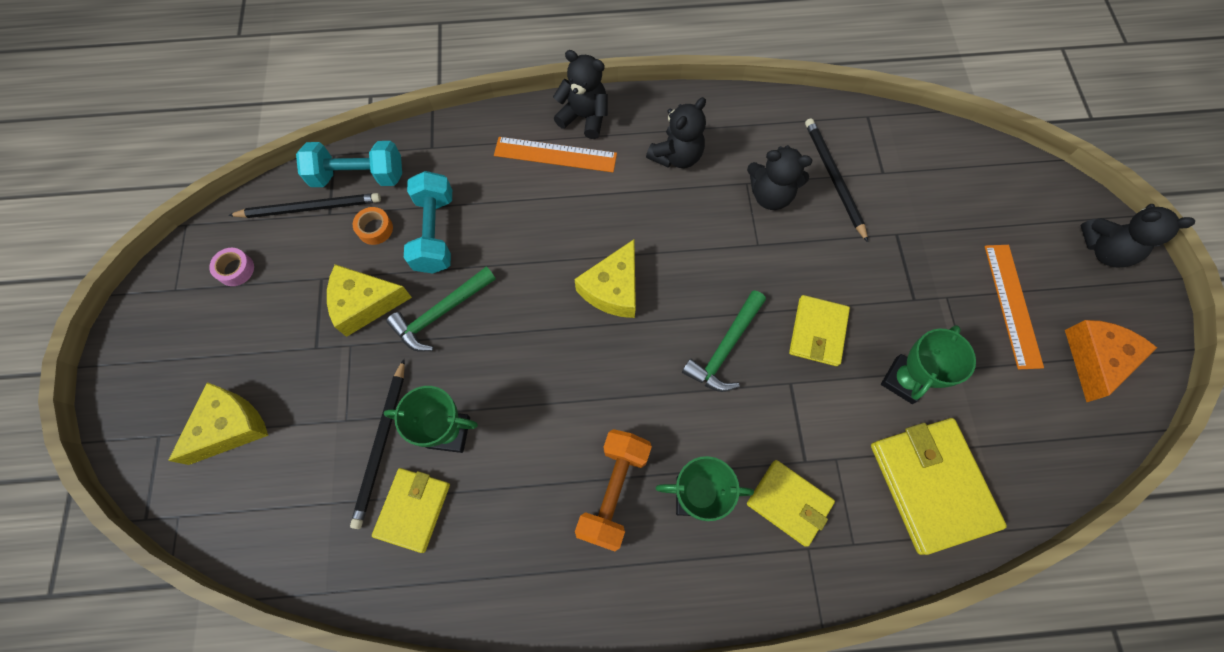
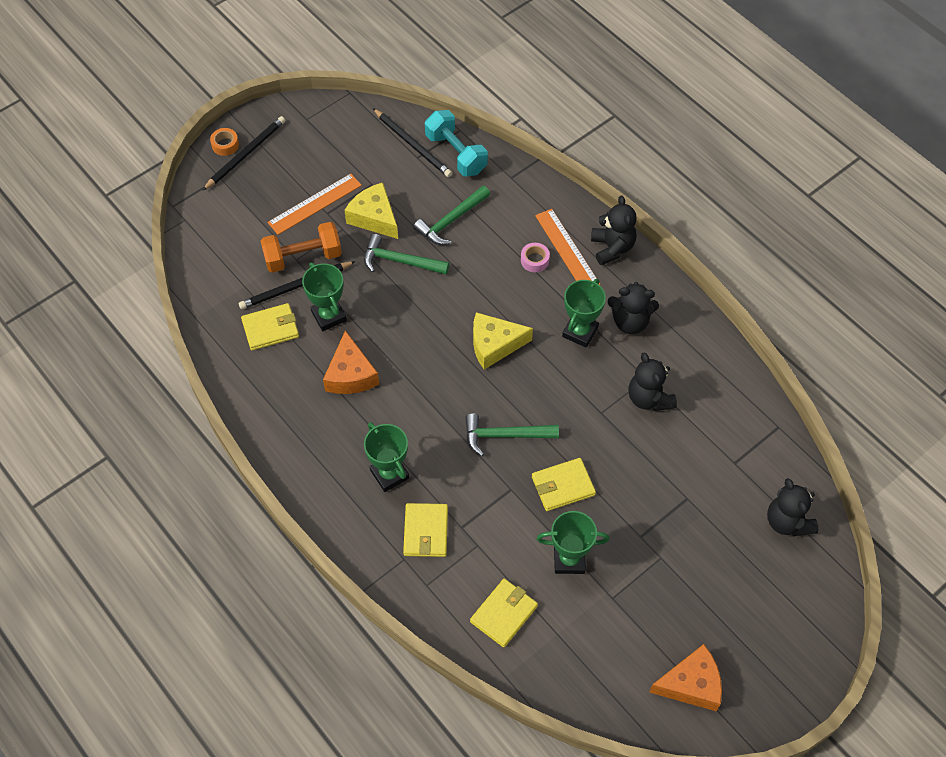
camera: 55 degrees right, 10 degrees down
yellow cheese [168,382,268,465] -> none
pink tape [209,248,254,286] -> pink tape moved to [521,243,550,272]
orange tape [353,207,393,245] -> orange tape moved to [210,128,239,156]
turquoise dumbbell [404,171,452,274] -> green hammer [413,186,490,245]
orange dumbbell [575,429,652,551] -> orange dumbbell moved to [261,222,342,273]
black pencil [805,118,868,242] -> black pencil moved to [202,116,285,191]
yellow wallet [871,418,1007,555] -> yellow wallet [470,579,538,648], size x0.61
orange ruler [985,245,1044,369] -> orange ruler moved to [267,174,362,235]
black teddy bear [1080,204,1195,268] -> black teddy bear moved to [767,478,818,536]
none -> orange cheese [323,331,379,394]
none -> green trophy [562,279,606,348]

